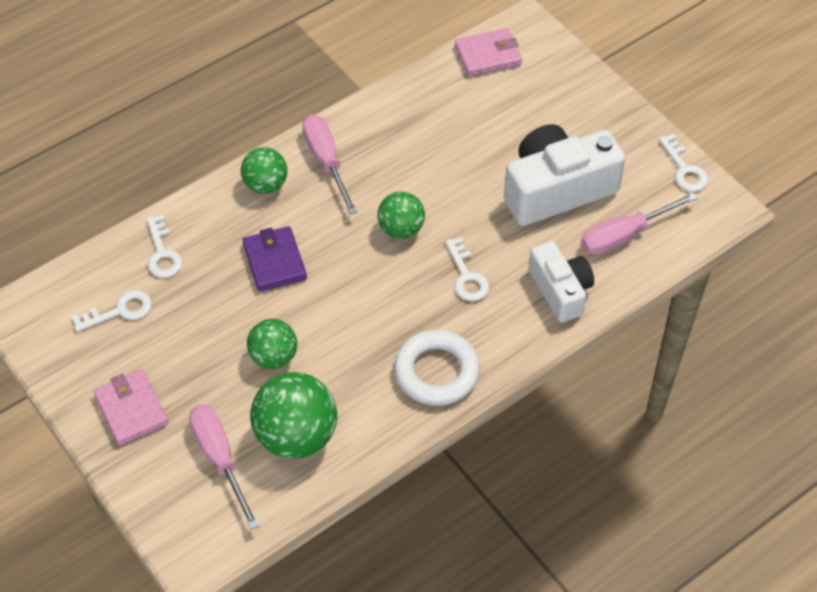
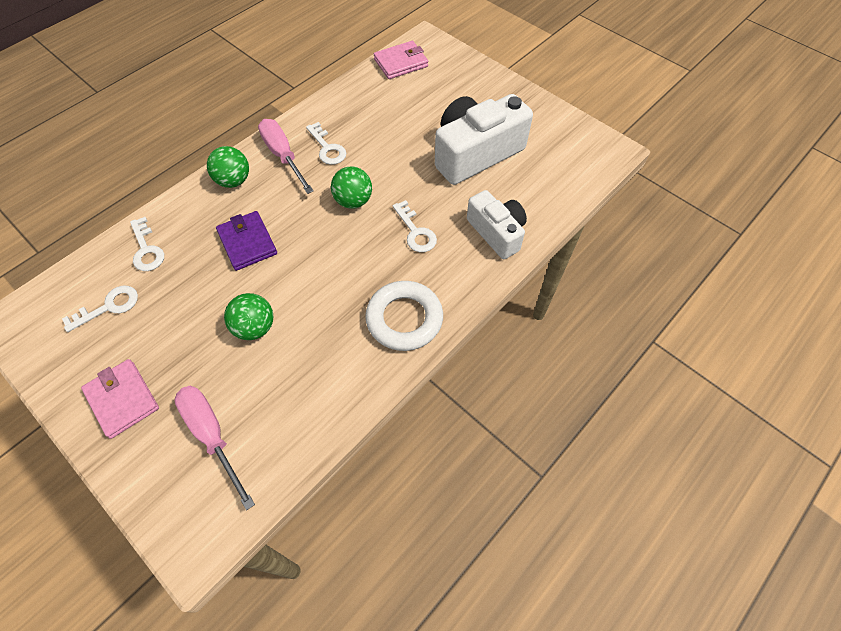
camera: 10 degrees left, 5 degrees up
green ball [250,372,337,459] -> none
pink screwdriver [581,193,697,255] -> none
white key [659,134,709,192] -> white key moved to [306,122,346,165]

